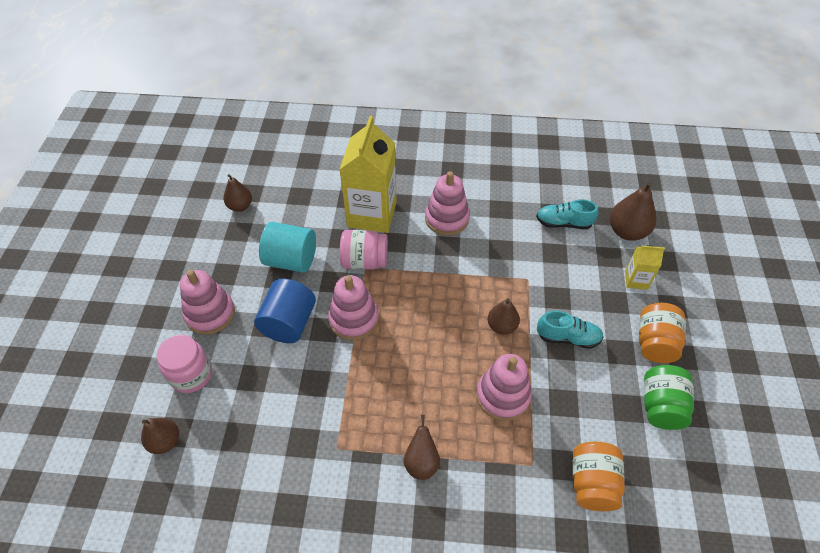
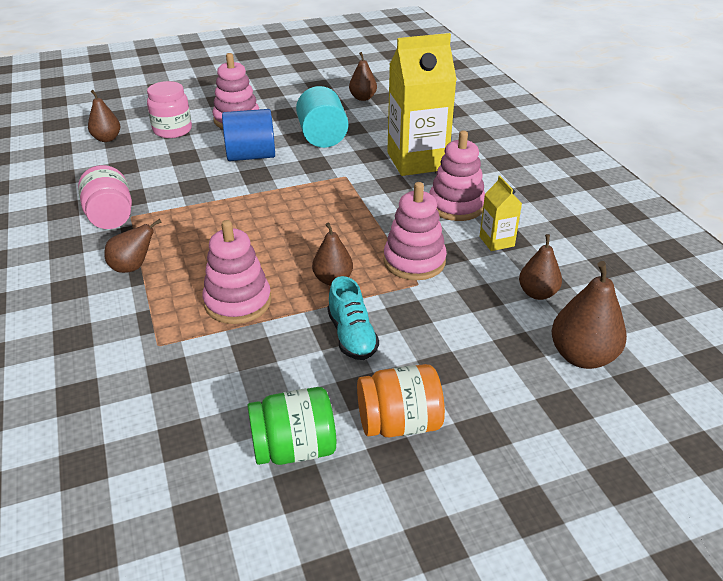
camera: 65 degrees right, 15 degrees down
pink stacking toy [328,275,379,340] -> pink stacking toy moved to [384,182,447,280]
pink jar [340,230,388,270] -> pink jar moved to [78,165,132,229]
turquoise shoe [536,200,598,229] -> brown pear [519,234,562,300]
orange jar [573,442,625,511] -> none
yellow carton [625,245,665,290] -> yellow carton moved to [480,176,522,251]

